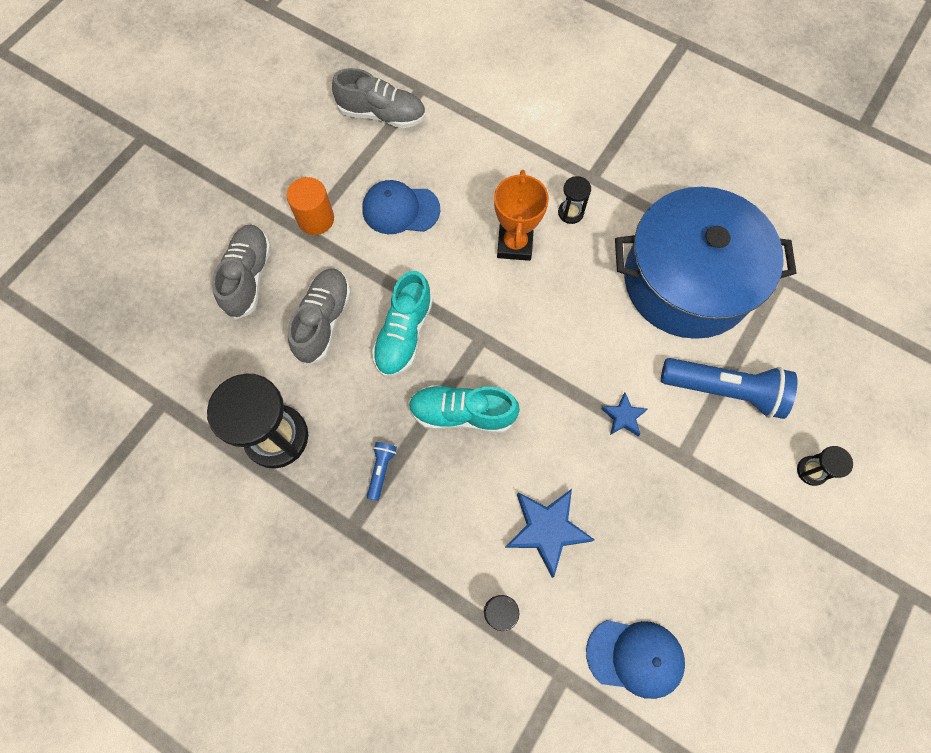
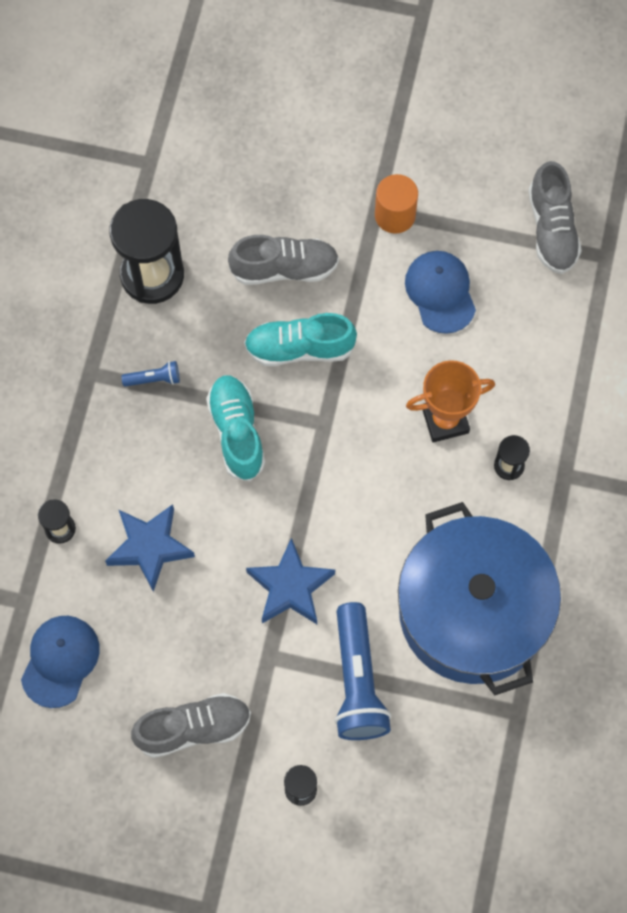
camera: 70 degrees right, 0 degrees up
grey shoe [212,224,271,320] -> grey shoe moved to [131,693,251,758]
blue cap [586,620,685,699] -> blue cap turned 150 degrees counterclockwise [21,616,100,708]
blue star [601,393,648,436] -> blue star [246,538,335,624], size x1.83

